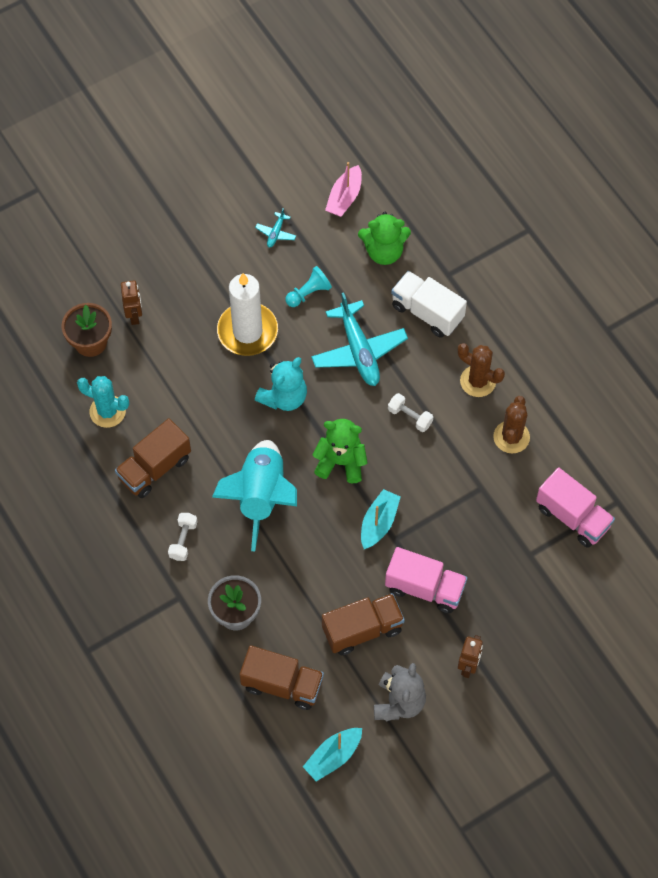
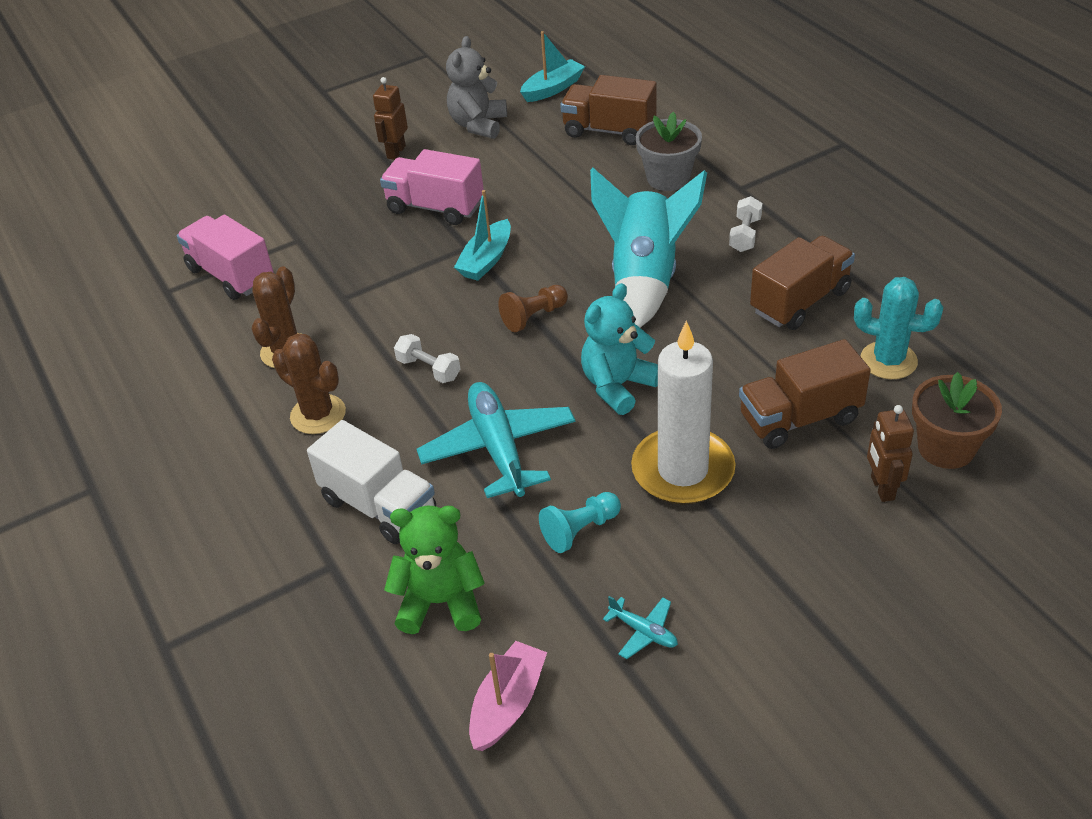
camera: 175 degrees left, 20 degrees down
turquoise plane [255,208,296,247] -> turquoise plane turned 105 degrees clockwise [603,596,678,659]
green teddy bear [312,419,368,483] -> brown pawn [498,285,568,332]
brown truck [322,593,405,655] -> brown truck moved to [739,339,871,449]

